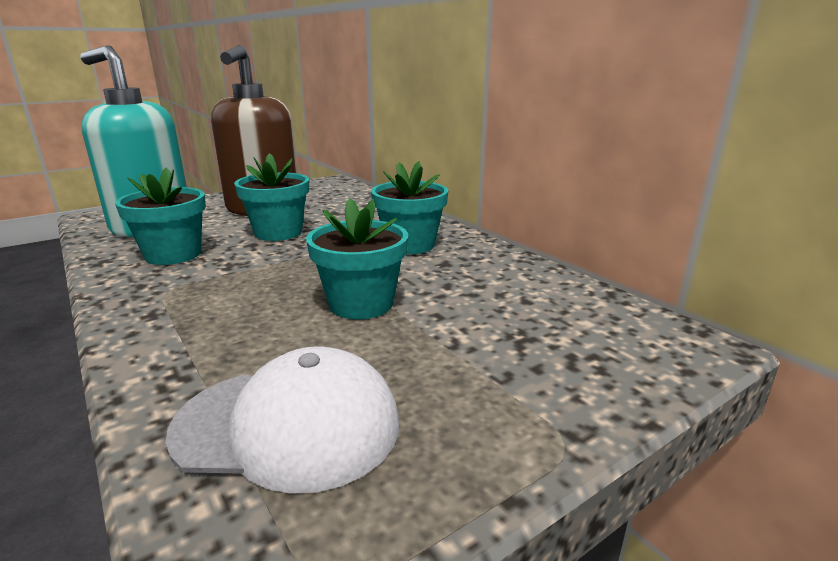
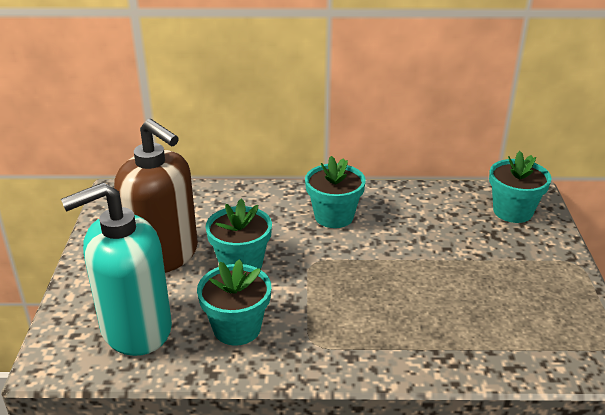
camera: 55 degrees left, 10 degrees up
white cap [165,346,399,494] -> none
turquoise flower pot [306,198,408,319] -> turquoise flower pot moved to [489,151,552,223]

